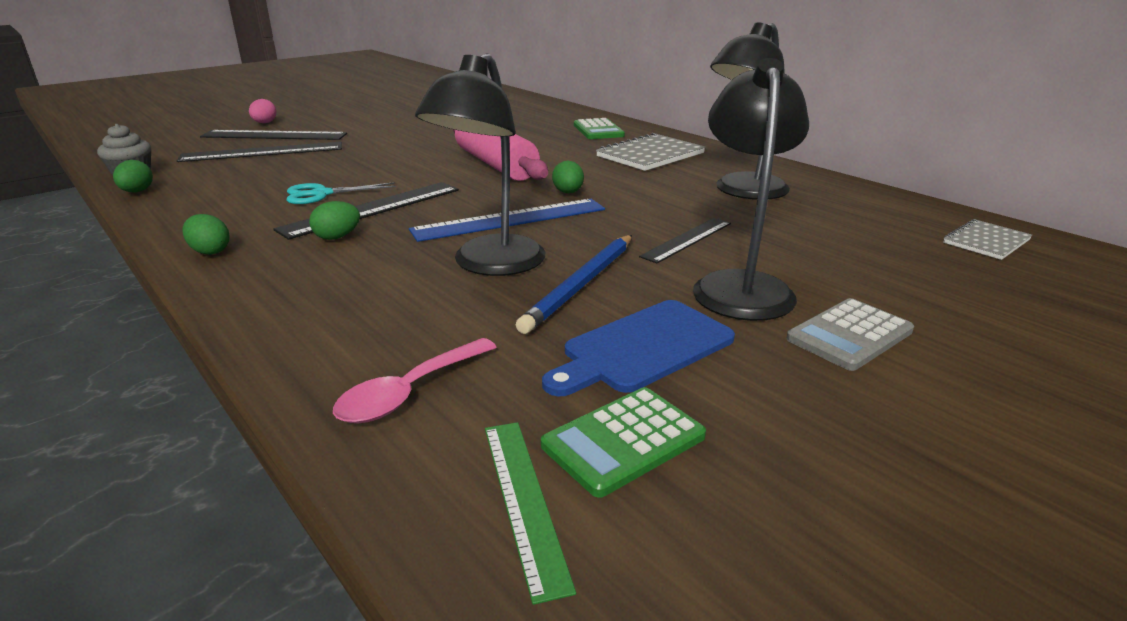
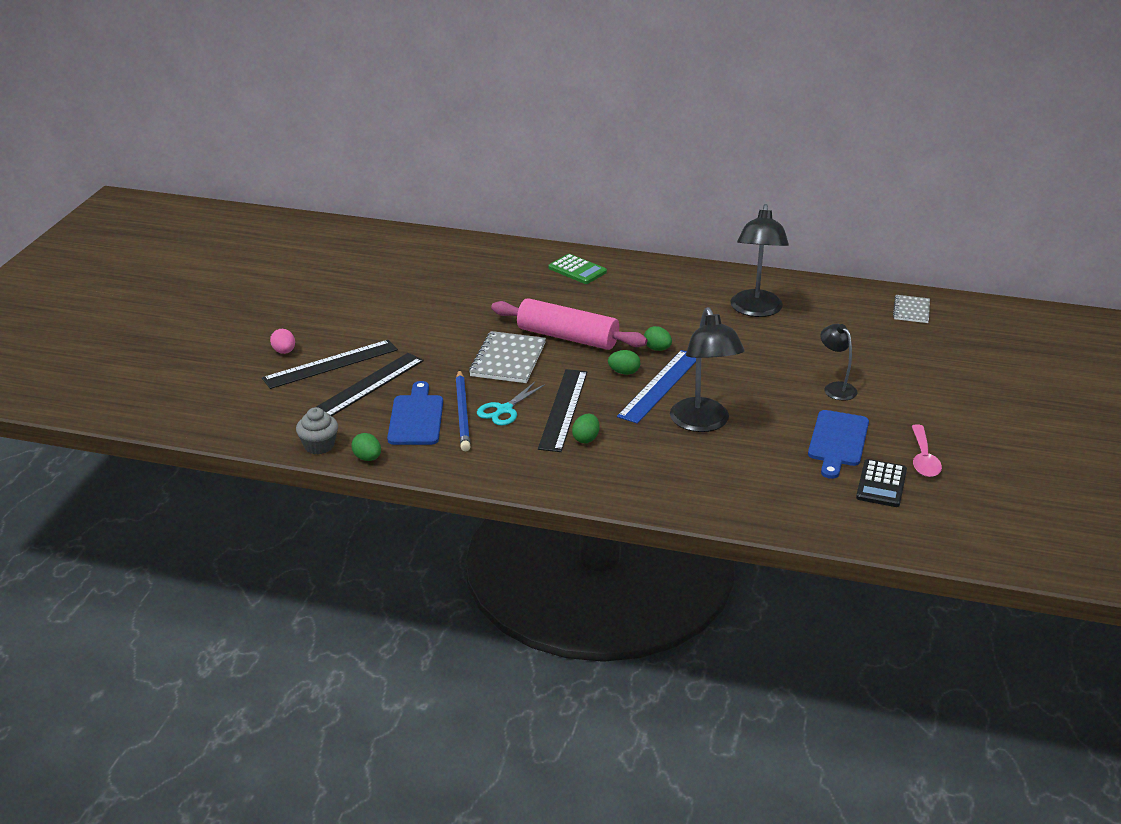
camera: 35 degrees left, 5 degrees up
green egg [182,214,229,255] -> green egg moved to [608,350,640,375]
pink spoon [333,338,497,423] -> pink spoon moved to [912,424,942,477]
green ruler [485,422,576,605] -> none
blue pencil [516,235,632,334] -> blue pencil moved to [456,370,470,451]
green calculator [541,387,706,498] -> black calculator [856,459,907,507]
grey notebook [596,133,705,171] -> grey notebook moved to [469,331,546,383]
black ruler [639,218,731,263] -> none
black lamp [693,58,809,321] -> black lamp [821,324,857,401], size x0.57
grey calculator [786,298,914,371] -> none
none -> blue cutting board [387,381,443,445]

